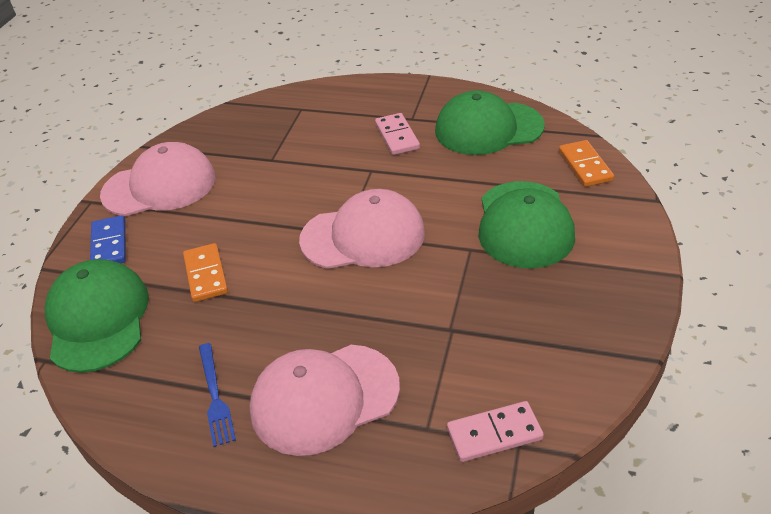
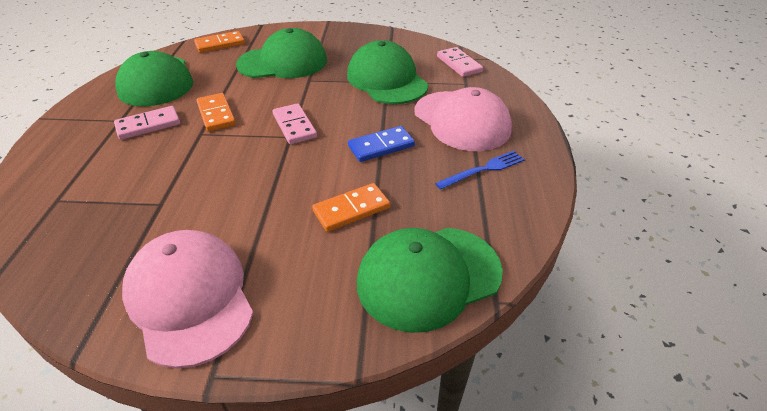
camera: 105 degrees left, 0 degrees up
blue domino [90,215,126,263] -> blue domino moved to [348,126,415,162]
pink cap [299,189,425,269] -> pink domino [273,103,317,144]
none -> orange domino [196,93,236,132]
none -> green cap [347,40,428,104]

